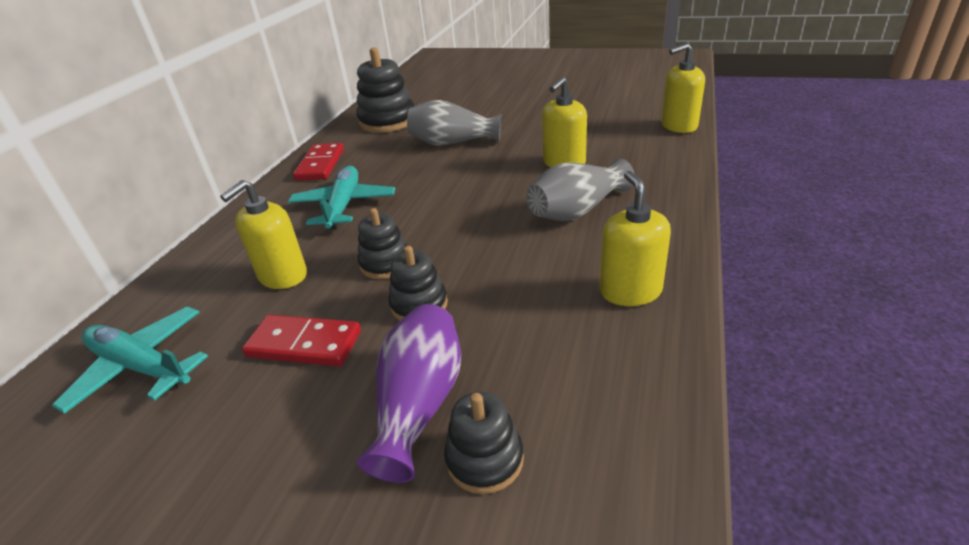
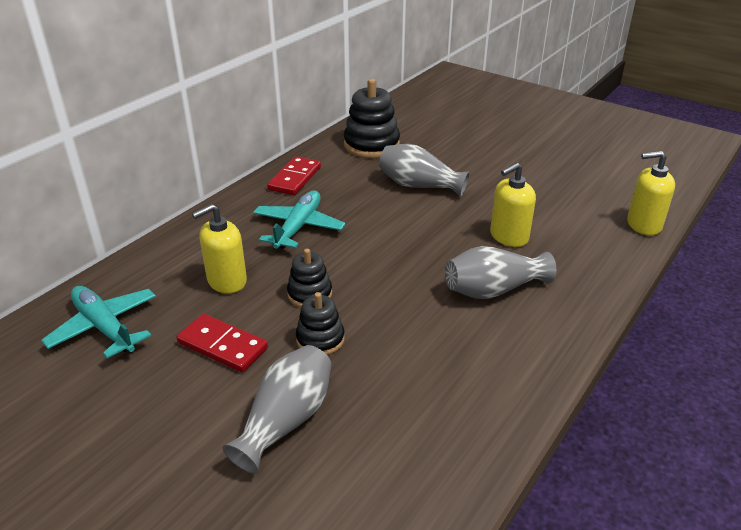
camera: 15 degrees right, 0 degrees up
purple vase [357,304,461,483] -> grey vase [223,345,332,474]
black stacking toy [444,392,524,494] -> none
yellow soap dispenser [600,171,671,306] -> none

